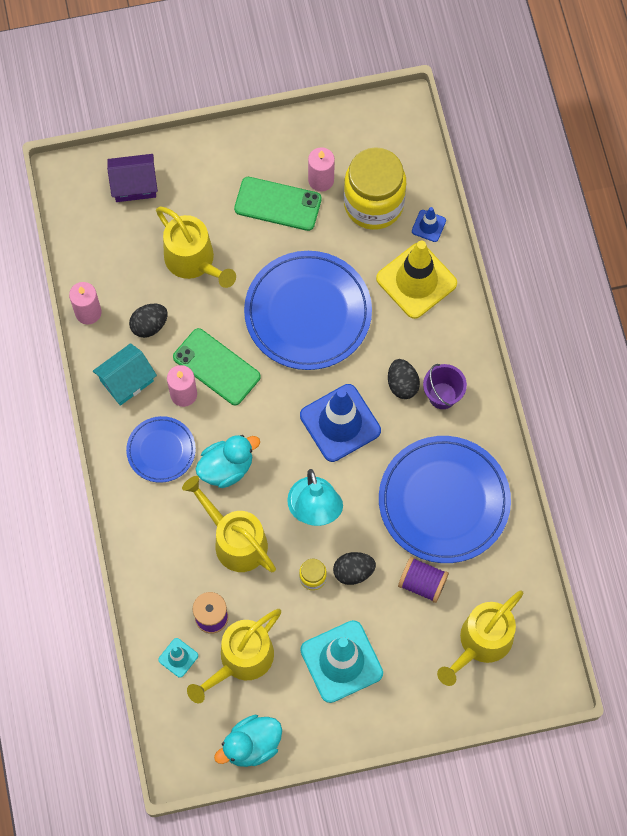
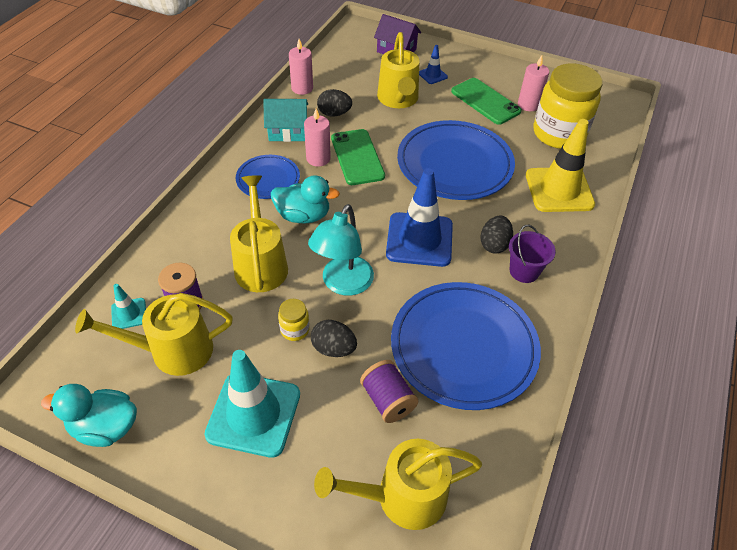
camera: 35 degrees right, 20 degrees down
blue traffic cone [412,207,446,242] -> blue traffic cone moved to [419,45,448,84]

